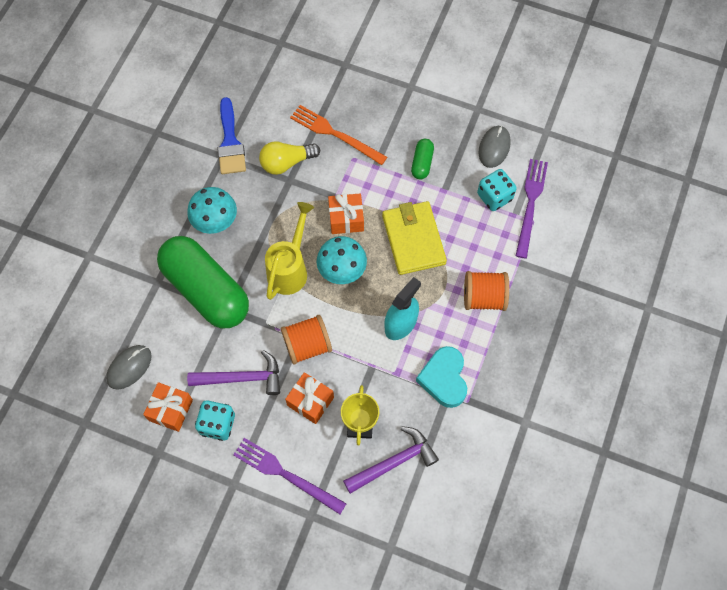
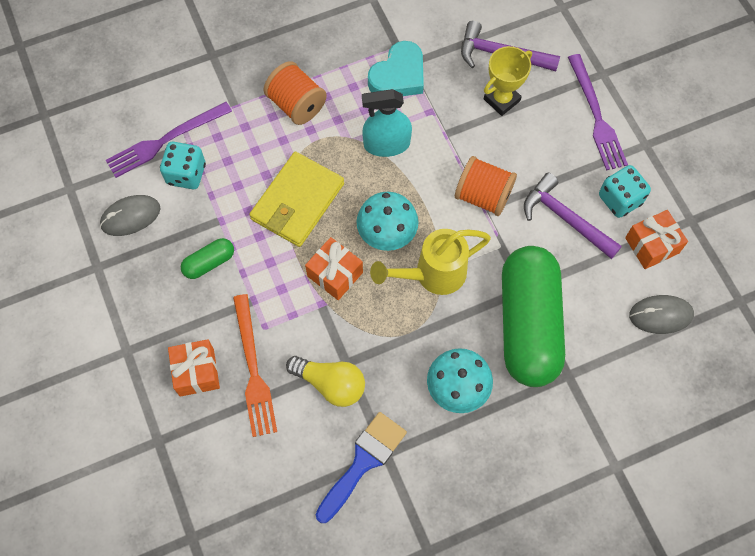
camera: 135 degrees left, 0 degrees up
orange gift [285,372,334,424] -> orange gift moved to [168,339,220,397]

